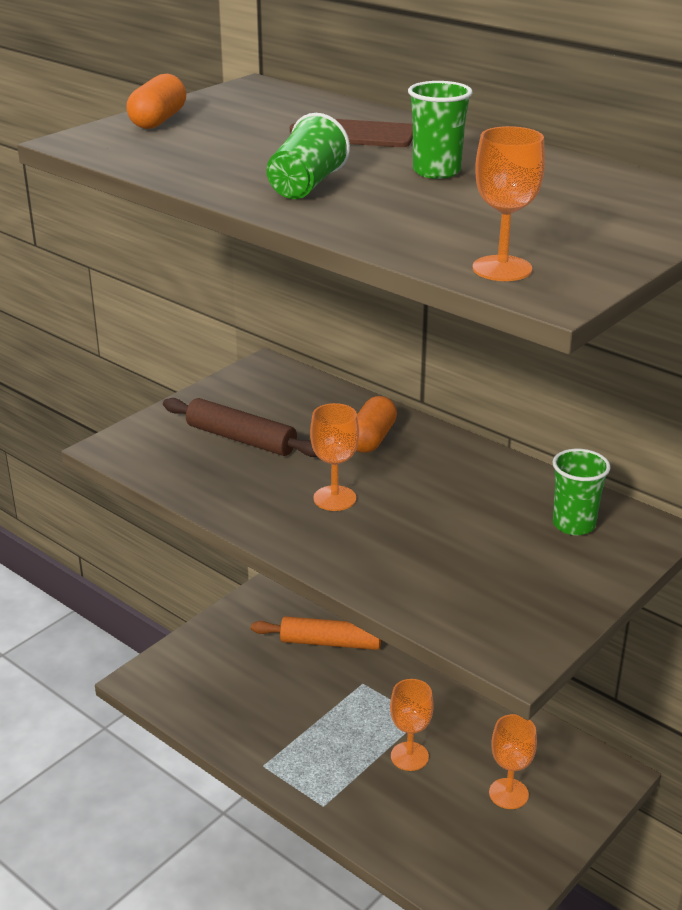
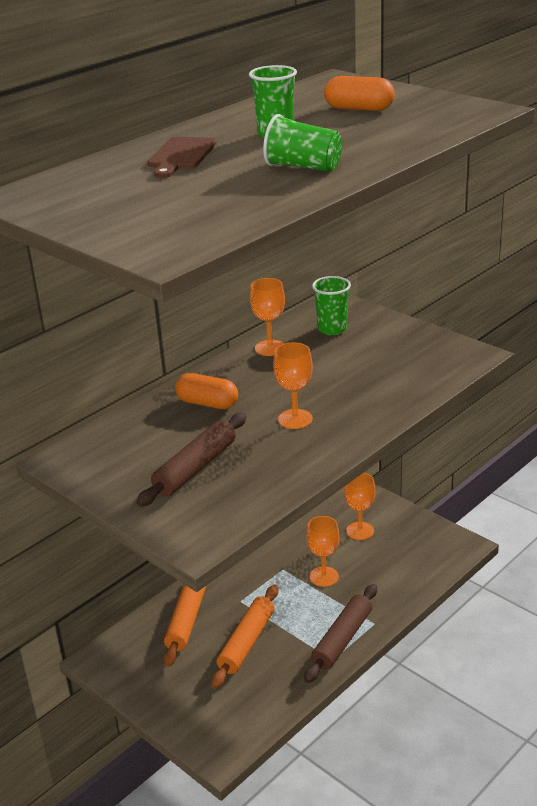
camera: 85 degrees left, 0 degrees up
orange capsule [127,74,186,129] -> orange capsule moved to [324,76,395,111]
orange goblet [473,126,545,281] -> orange goblet moved to [250,278,285,356]
none -> orange rolling pin [211,585,278,689]
none -> brown rolling pin [304,584,377,683]

